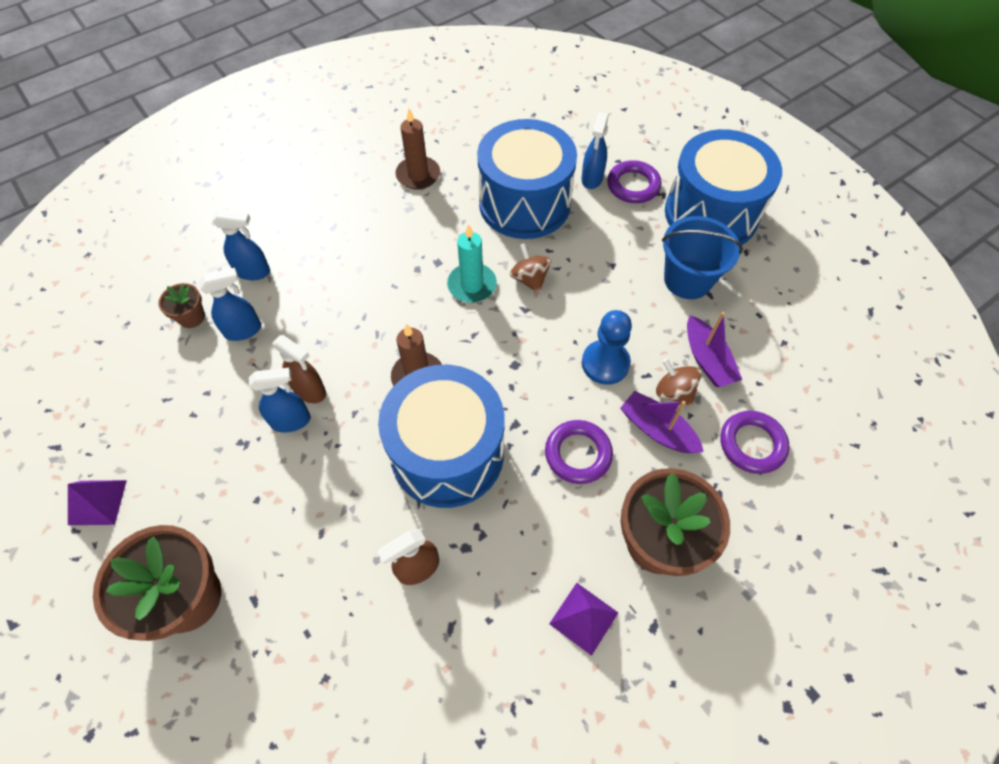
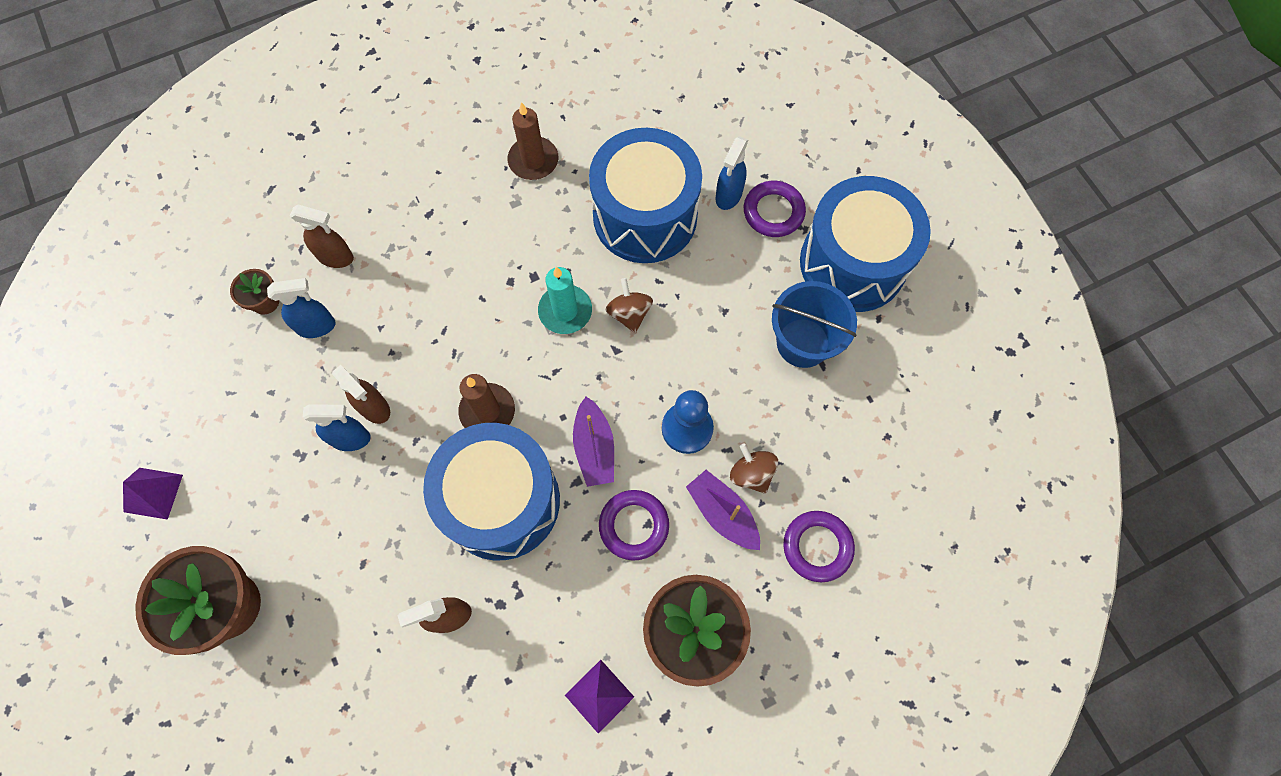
camera: 10 degrees right, 10 degrees up
blue spray bottle [212,210,270,280] -> brown spray bottle [290,205,354,268]
purple boat [687,312,742,387] -> purple boat moved to [573,397,614,487]

